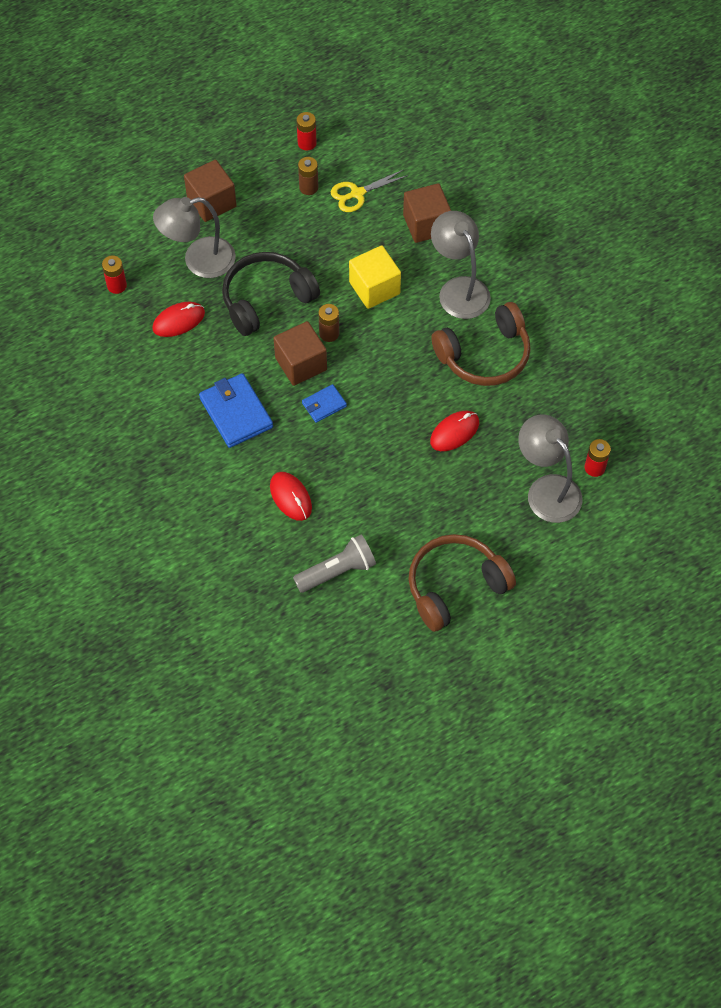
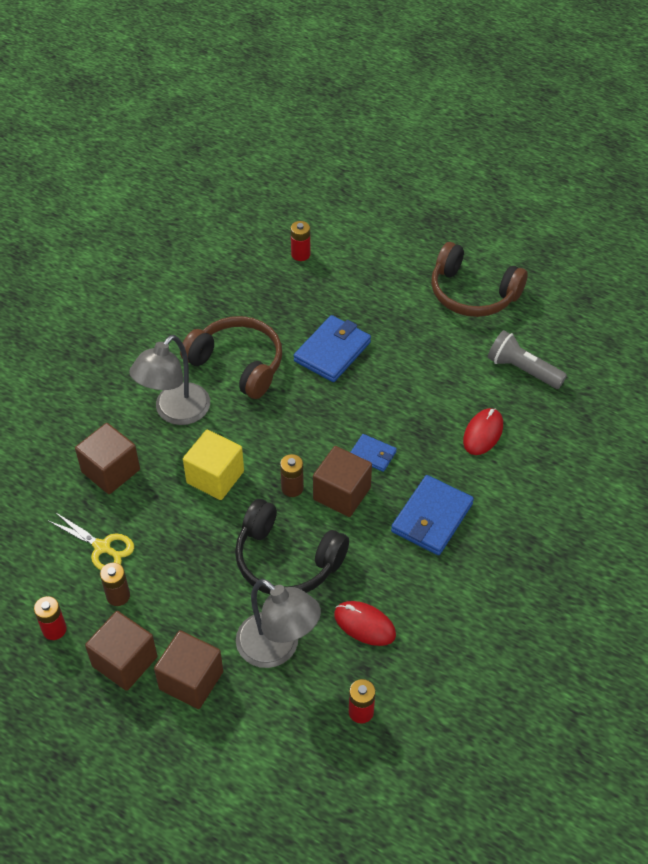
camera: 120 degrees left, 10 degrees down
red mouse [430,411,479,451] -> blue wallet [294,315,371,382]
grey lamp [518,414,583,523] -> none
none -> brown cube [85,611,157,691]

